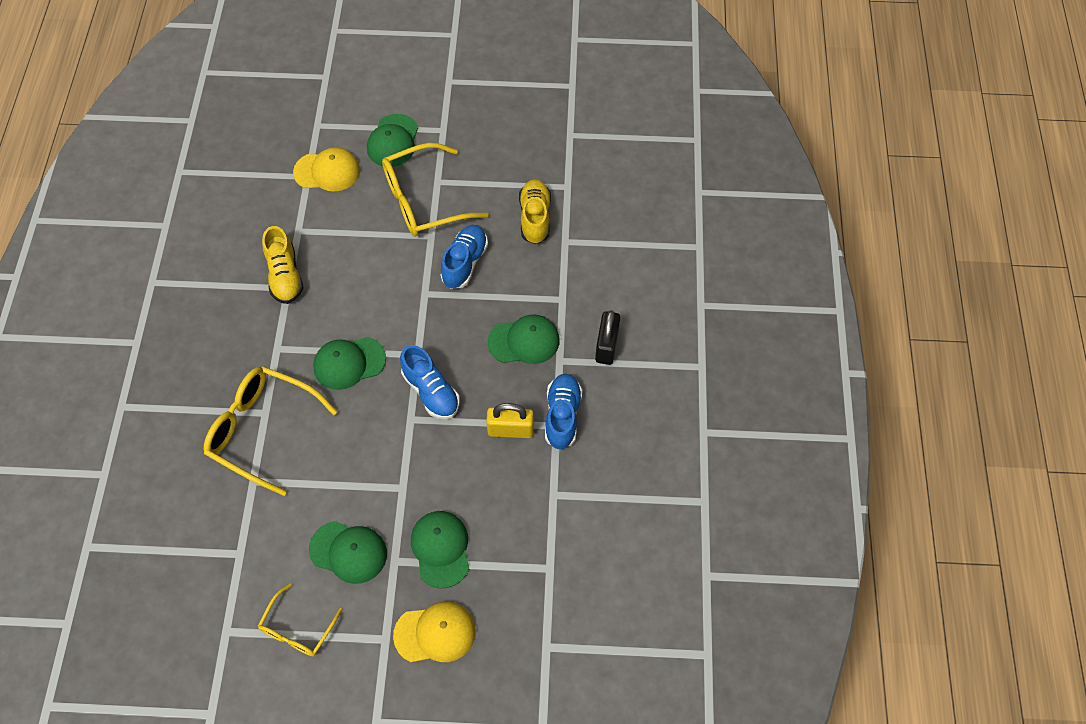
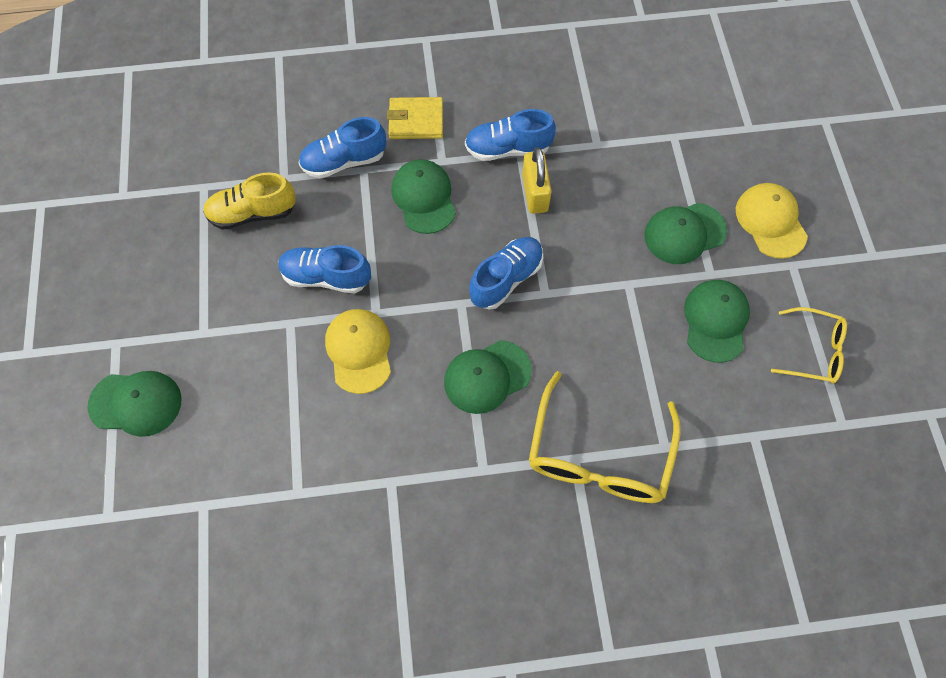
camera: 100 degrees left, 5 degrees up
yellow shoe [262,226,304,304] -> none
yellow cap [293,148,360,192] -> yellow cap moved to [325,309,391,394]
green cap [313,337,386,390] -> green cap turned 90 degrees clockwise [444,340,532,414]
yellow glasses [382,143,489,236] -> none
black padlock [595,310,620,365] -> yellow wallet [387,97,443,139]
none -> blue shoe [299,117,386,179]

